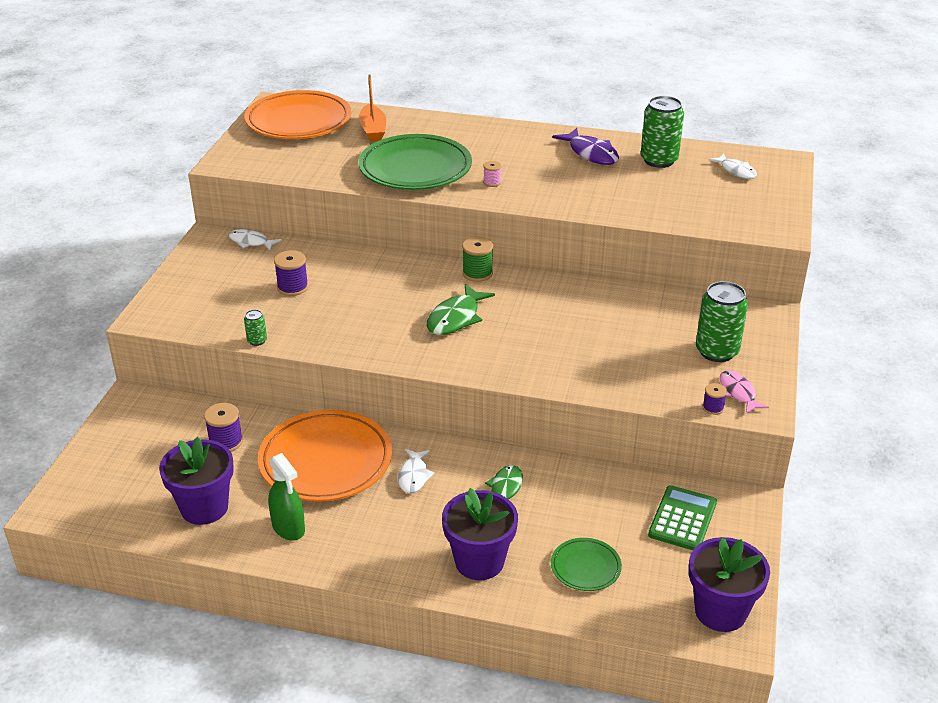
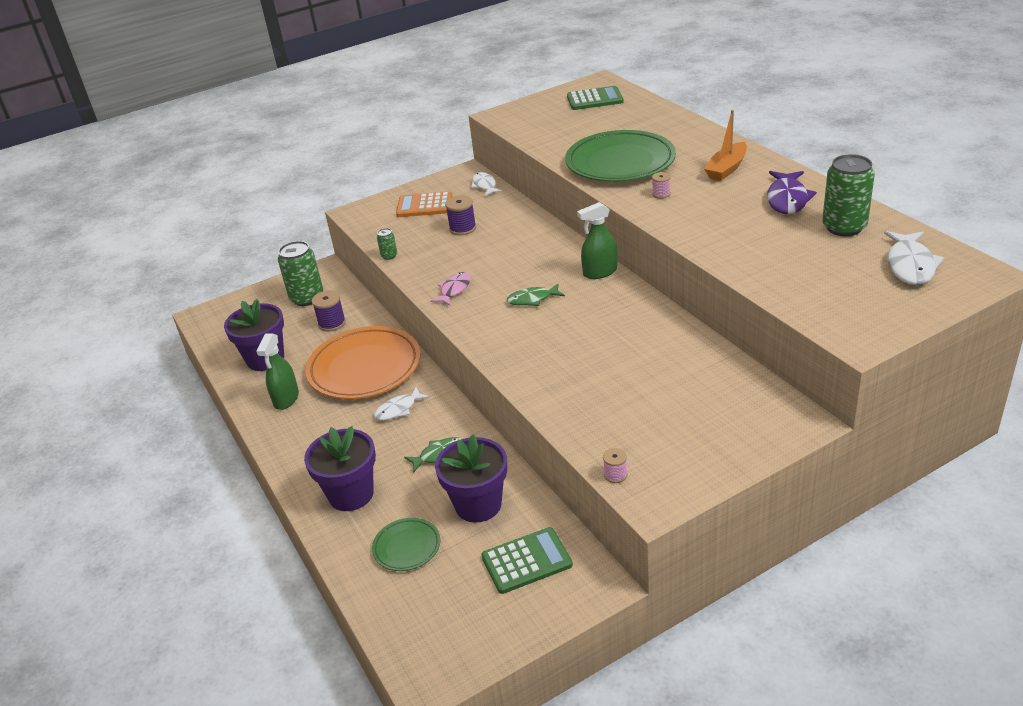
camera: 50 degrees right, 0 degrees up
orange plate [245,90,351,139] -> green calculator [567,86,623,110]
orange boat [359,74,386,141] -> orange boat moved to [704,110,747,181]
green fish [426,284,495,335] -> green fish [507,284,565,306], size x0.66
green spool [462,237,493,282] -> green spray bottle [577,202,617,279]
purple flower pot [689,537,770,632] -> purple flower pot moved to [435,435,507,523]
green can [696,281,748,362] -> green can moved to [278,241,323,306]
purple spool [702,383,727,415] -> pink spool [603,448,628,483]
white fish [708,154,757,179] -> white fish [884,231,944,285], size x1.52
pink fish [720,370,769,414] -> pink fish moved to [431,272,471,306]
none -> orange calculator [396,191,453,217]

